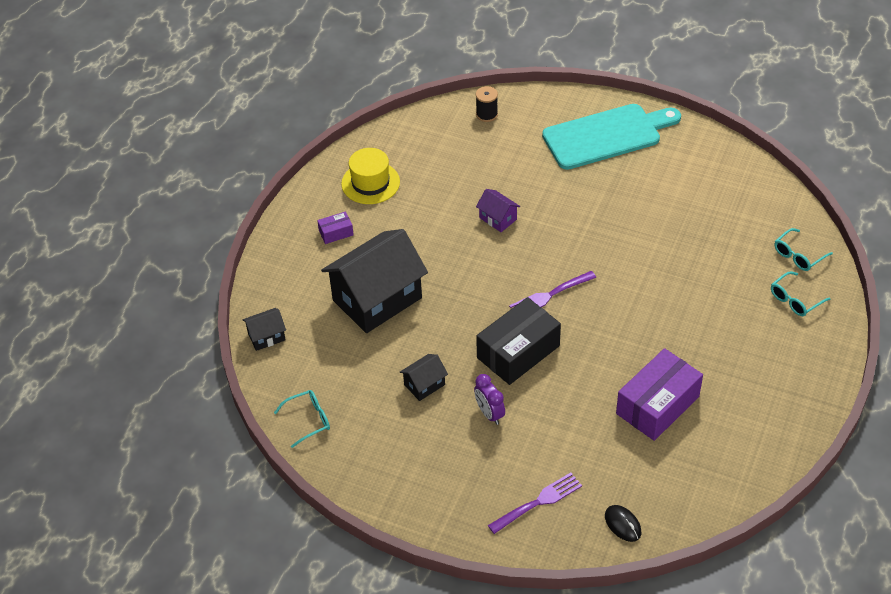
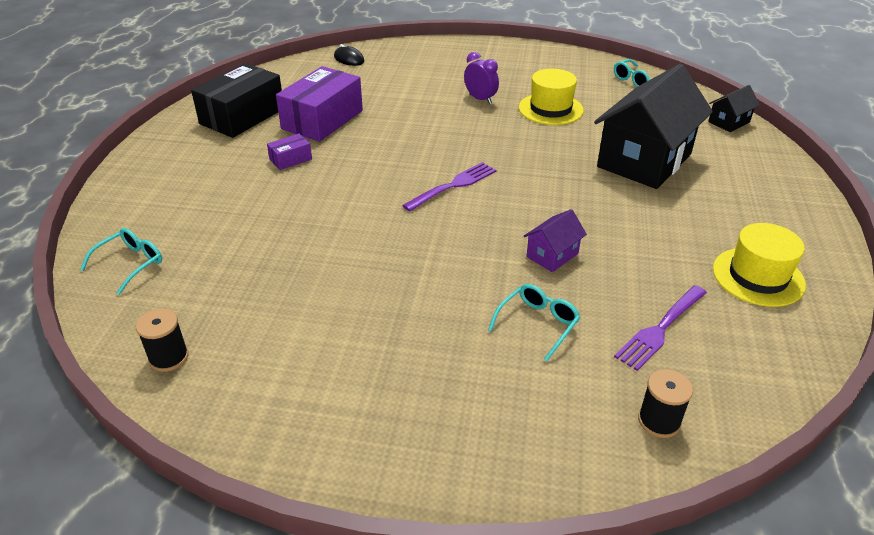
camera: 165 degrees right, 10 degrees down
purple box [317,211,354,244] -> purple box moved to [267,133,312,170]
black house [400,354,448,401] -> yellow hat [519,69,584,125]
purple house [476,189,520,232] -> purple house turned 75 degrees counterclockwise [524,209,587,272]
black box [476,297,561,385] -> black box moved to [191,63,282,138]
purple fork [488,473,582,534] -> purple fork moved to [614,285,707,371]
turquoise cutting board [542,104,681,170] -> none
turquoise glasses [771,271,830,316] -> turquoise glasses moved to [488,284,580,361]
none -> black spool [136,309,189,372]

